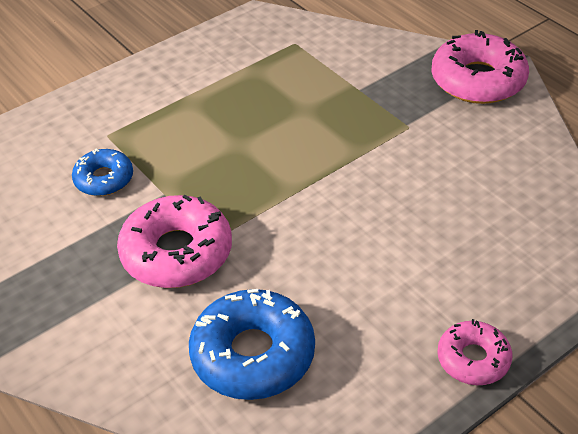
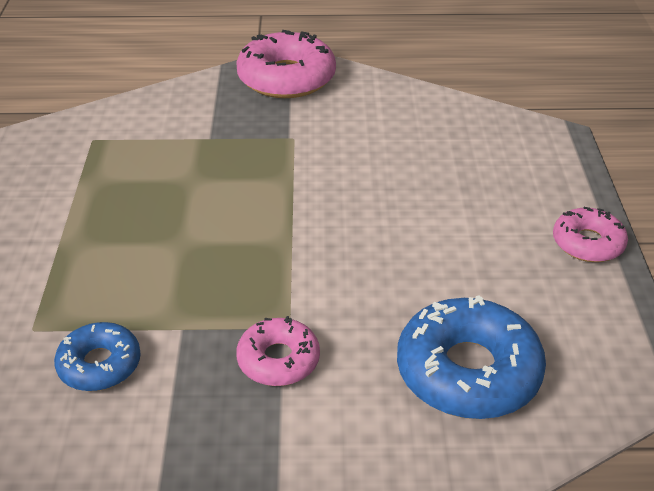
camera: 55 degrees left, 5 degrees down
pink donut [117,195,232,288] -> pink donut [236,316,320,386], size x0.58

